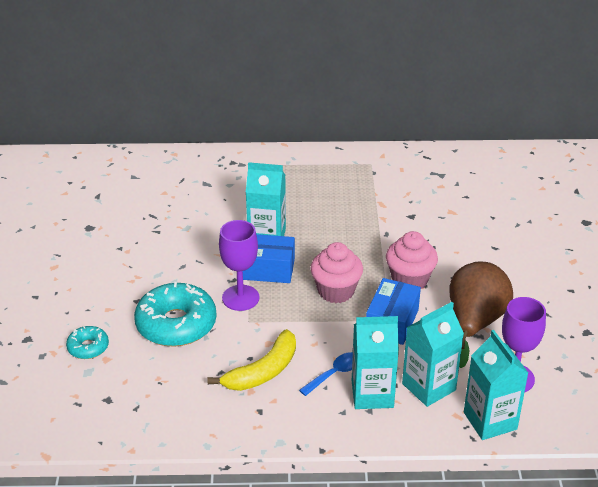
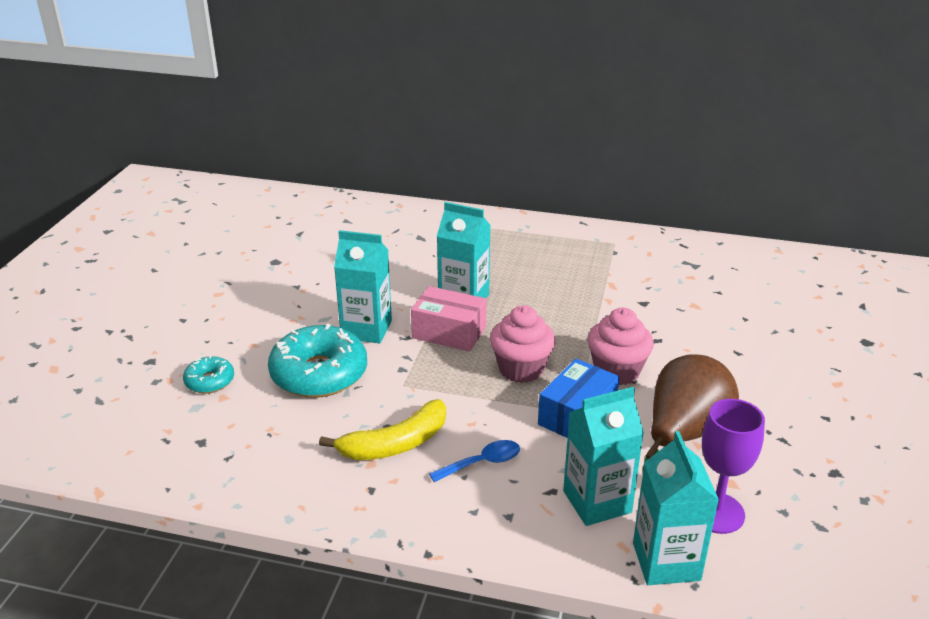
camera: 15 degrees right, 5 degrees down
purple goblet [219,220,259,311] -> none
blue box [243,234,295,283] -> pink box [411,286,487,352]
turquoise carton [352,316,399,409] -> turquoise carton moved to [334,230,392,344]

